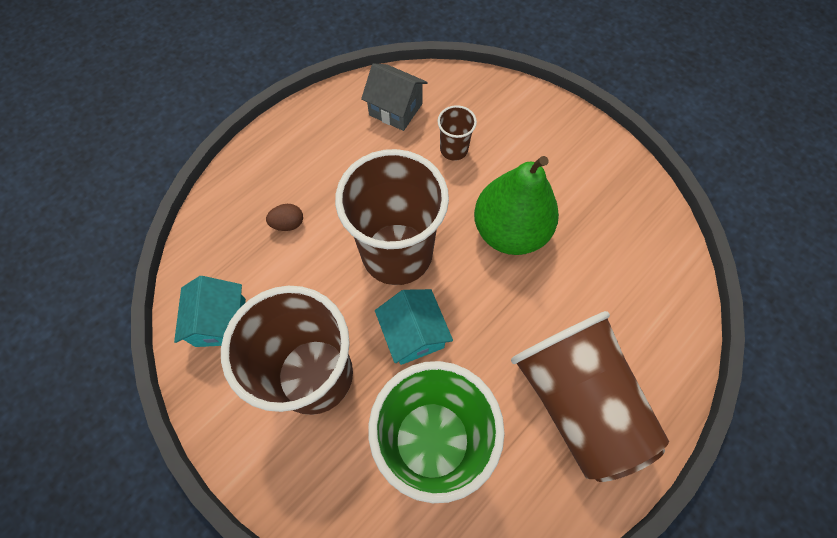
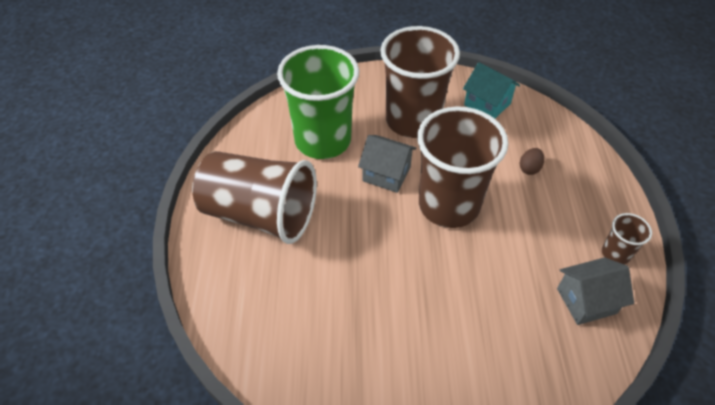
camera: 135 degrees right, 15 degrees down
turquoise house [375,289,453,365] -> grey house [358,135,417,193]
brown cup [437,105,477,161] -> brown cup moved to [602,213,652,265]
green pear [474,156,559,255] -> none

